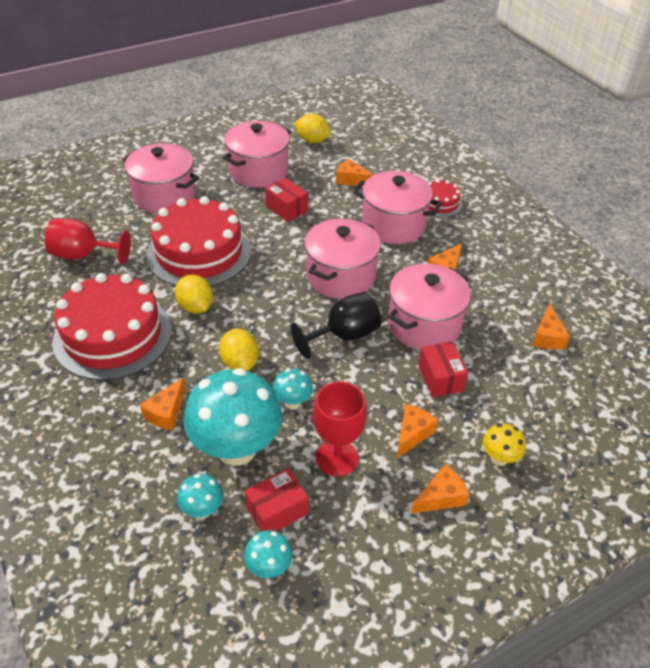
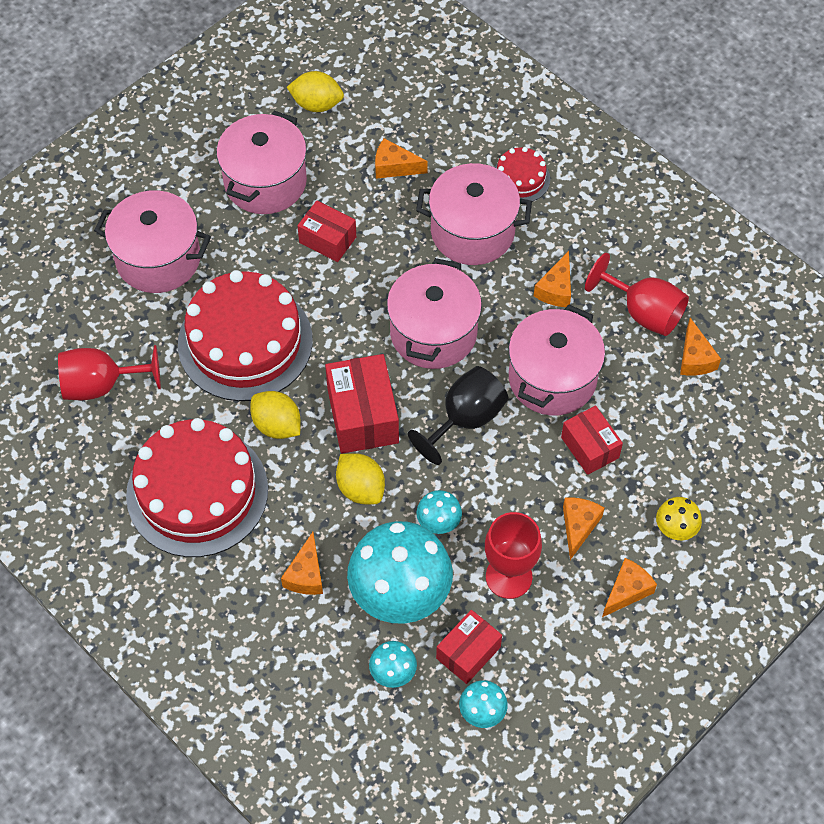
camera: 15 degrees left, 15 degrees up
none -> red box [325,354,399,454]
none -> red goblet [585,253,689,336]

